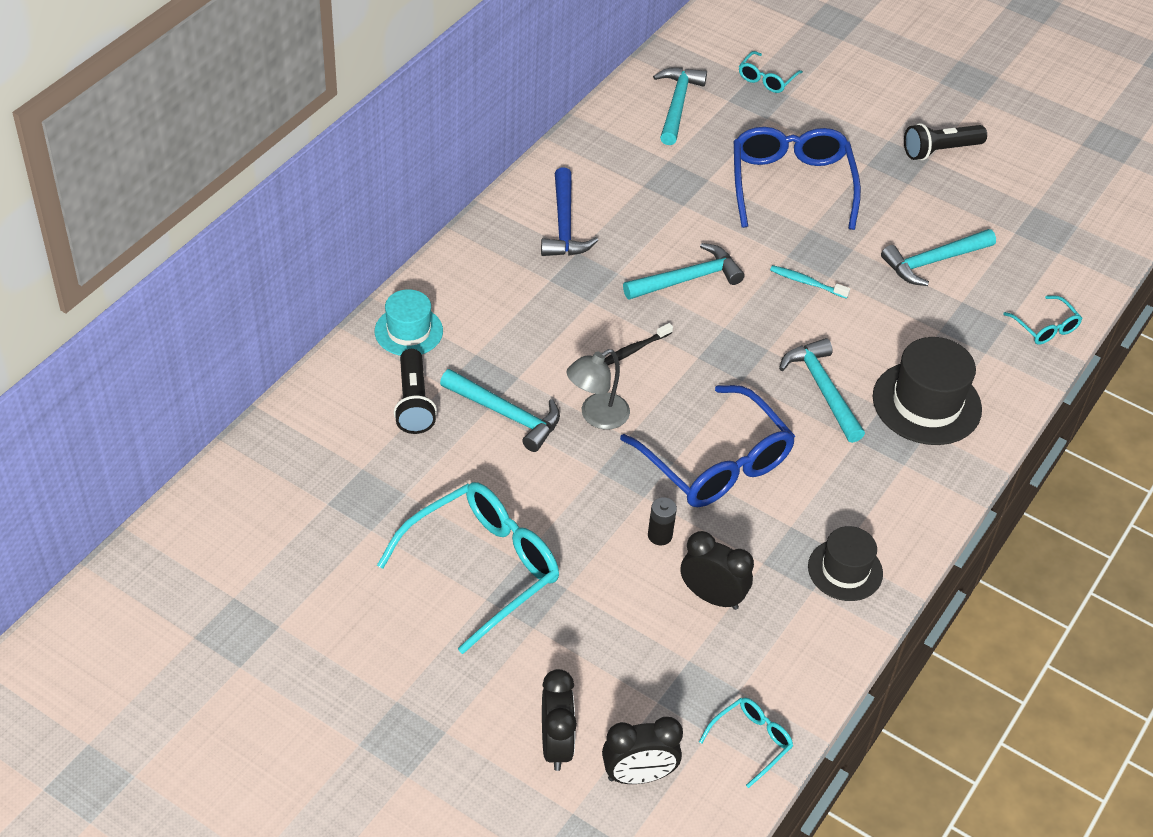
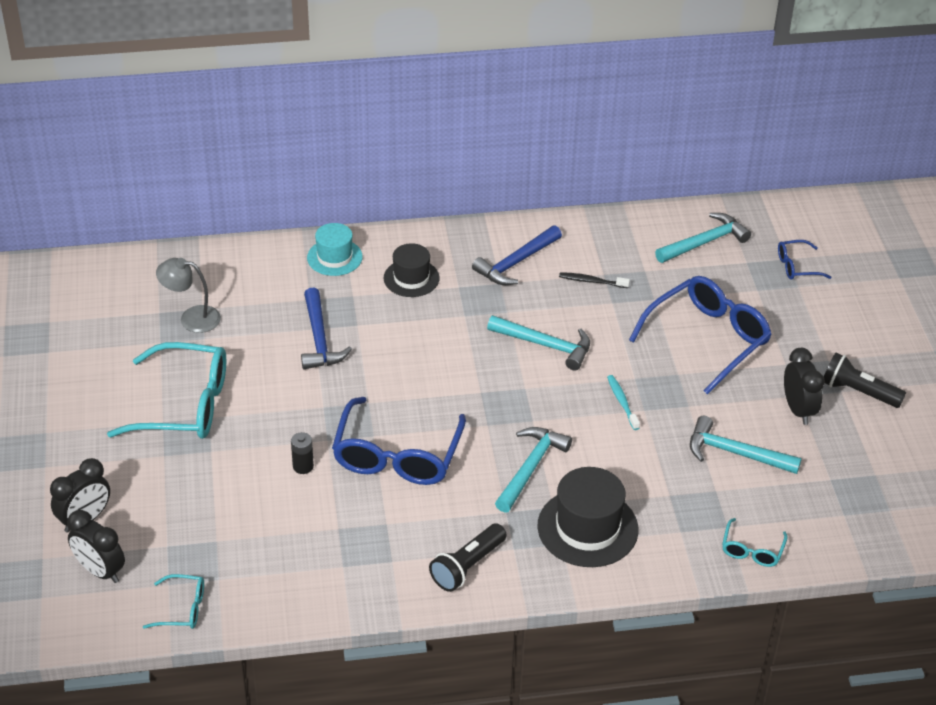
camera: 50 degrees right, 5 degrees down
black flashlight [394,349,437,434] -> black flashlight moved to [429,523,507,592]
turquoise hammer [440,369,560,452] -> blue hammer [301,287,352,369]
grey lamp [567,349,630,429] -> grey lamp moved to [156,258,221,333]
black toothbrush [604,323,673,365] -> black toothbrush moved to [559,272,630,288]
black clock [681,531,754,610] -> black clock moved to [784,348,824,425]
turquoise glasses [739,51,803,93] -> blue glasses [778,240,832,280]
black hat [808,526,883,601] -> black hat moved to [384,243,440,297]

